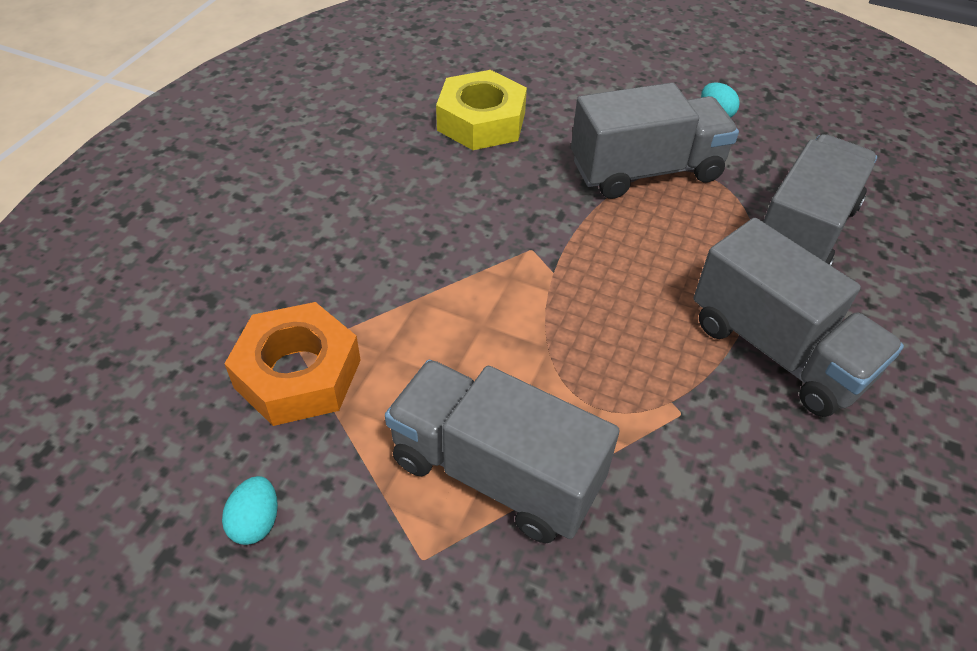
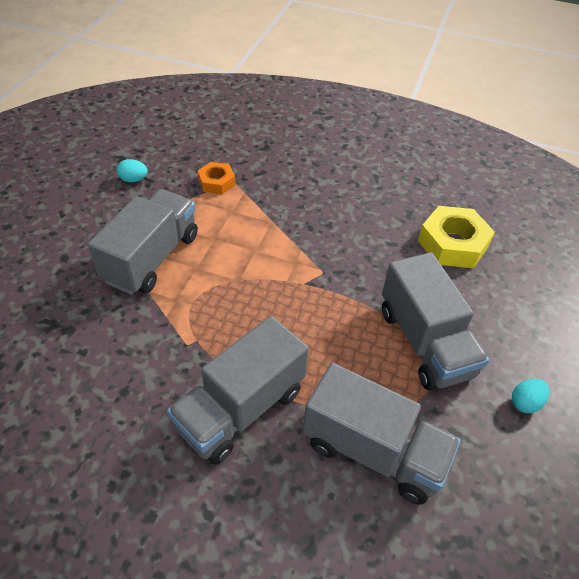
camera: 85 degrees right, 0 degrees up
orange nut [224,302,361,426] -> orange nut [198,162,235,194], size x0.58

